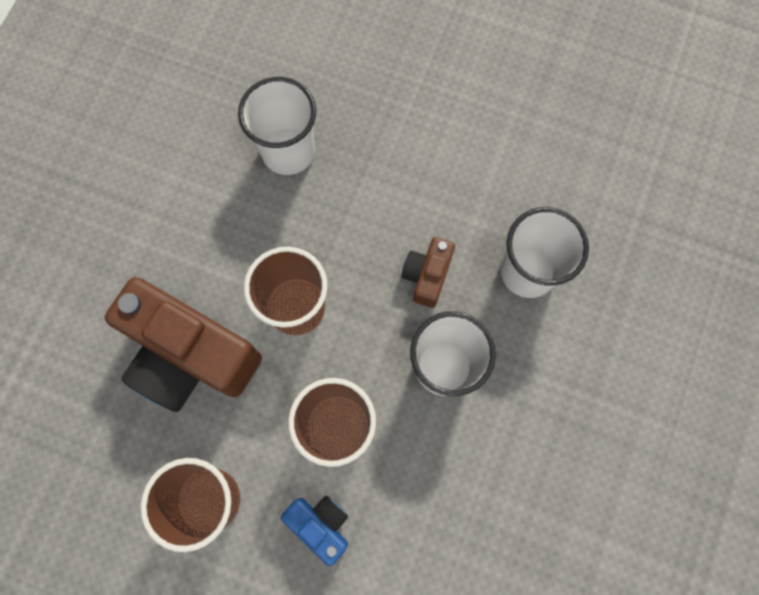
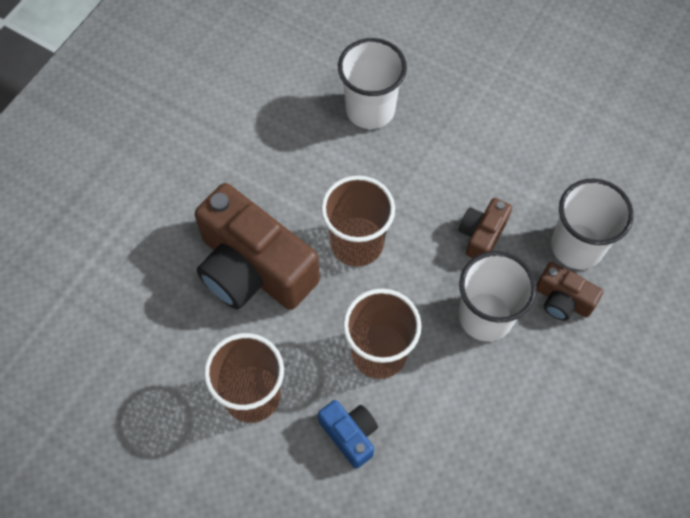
camera: 10 degrees right, 10 degrees down
none -> brown camera [536,262,603,321]

